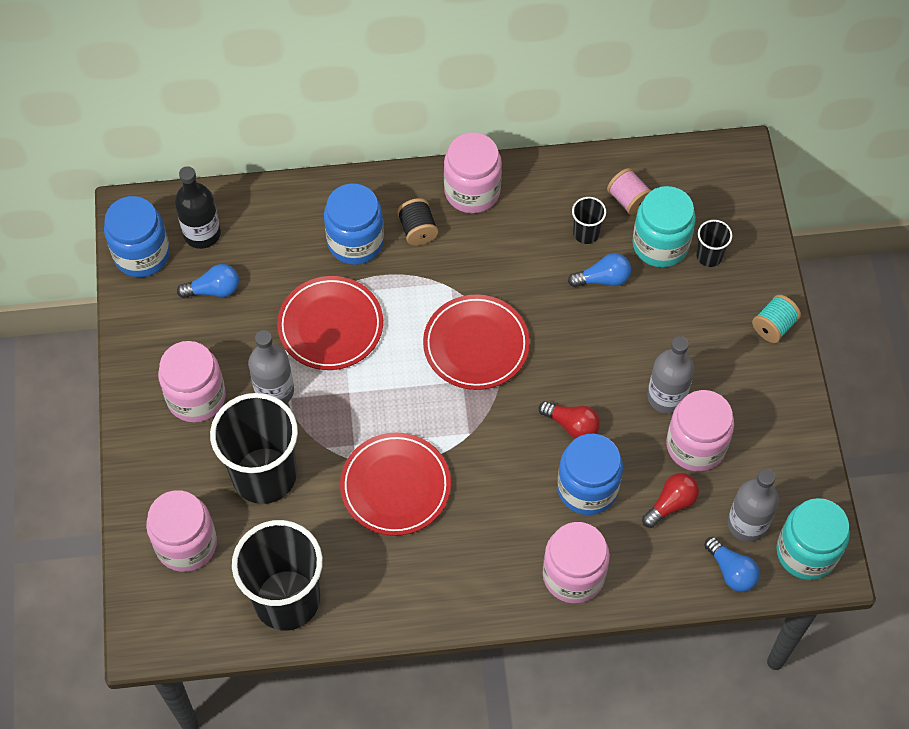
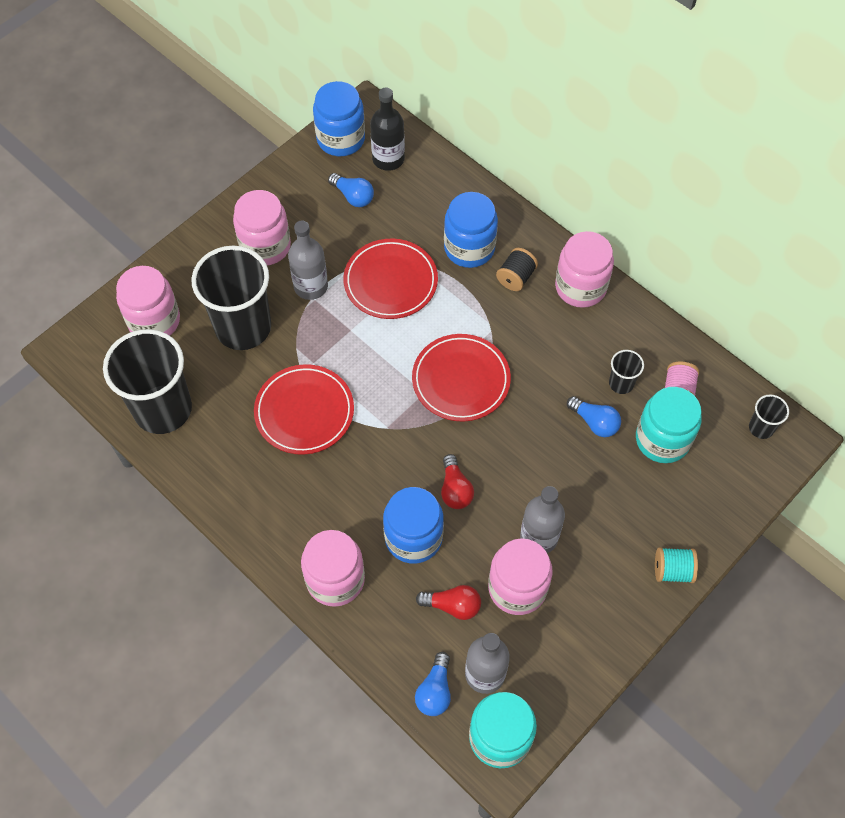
camera: 50 degrees right, 0 degrees up
black cup [696,220,732,267] -> black cup moved to [749,395,789,439]

